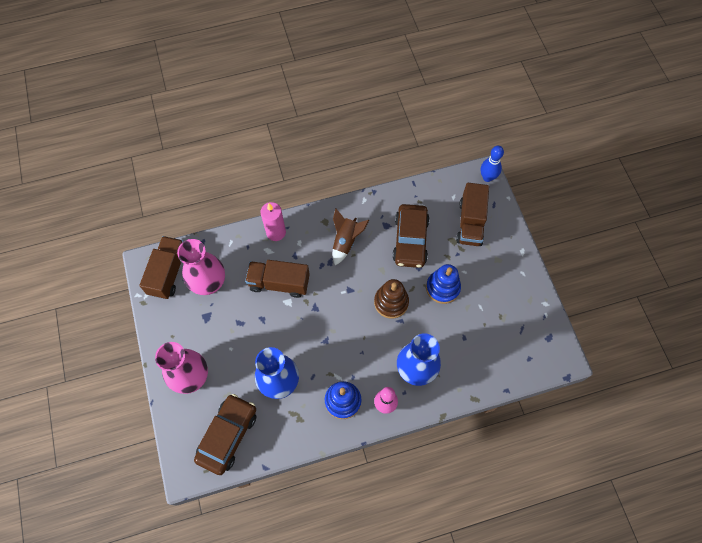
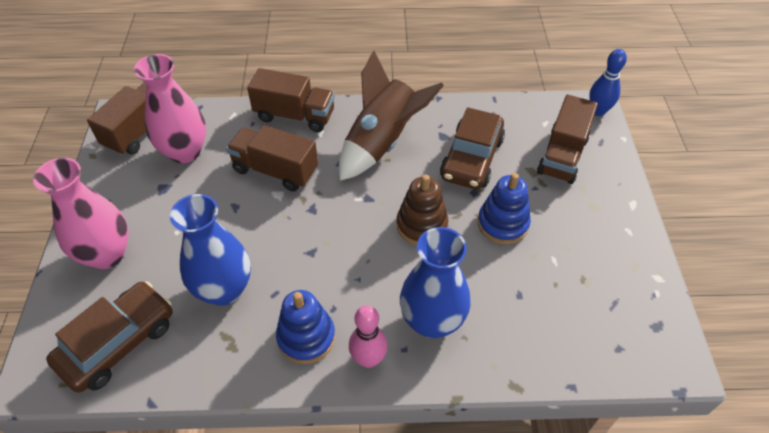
camera: 15 degrees right, 15 degrees down
pink candle [260,202,286,241] -> brown truck [247,68,335,132]
brown rocket [333,208,369,265] -> brown rocket [339,50,444,181], size x1.67

